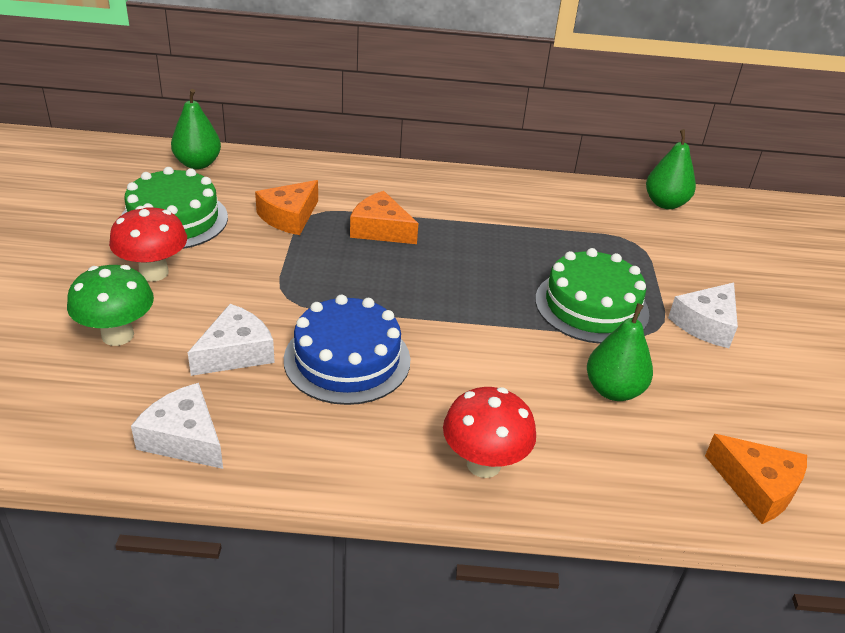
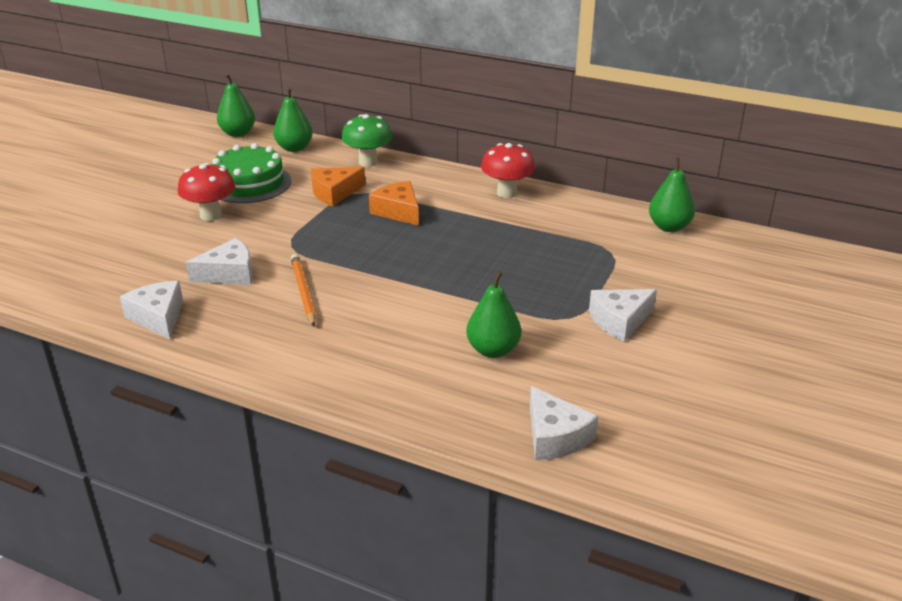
camera: 25 degrees right, 5 degrees down
green mushroom [67,265,154,346] -> green mushroom moved to [341,114,393,167]
blue cake [284,295,411,405] -> orange pencil [291,254,316,326]
red mushroom [443,387,536,478] -> red mushroom moved to [481,143,535,198]
green cake [535,248,649,344] -> none
orange cheese [705,434,807,524] -> white cheese [530,386,598,460]
none -> green pear [217,73,255,137]

